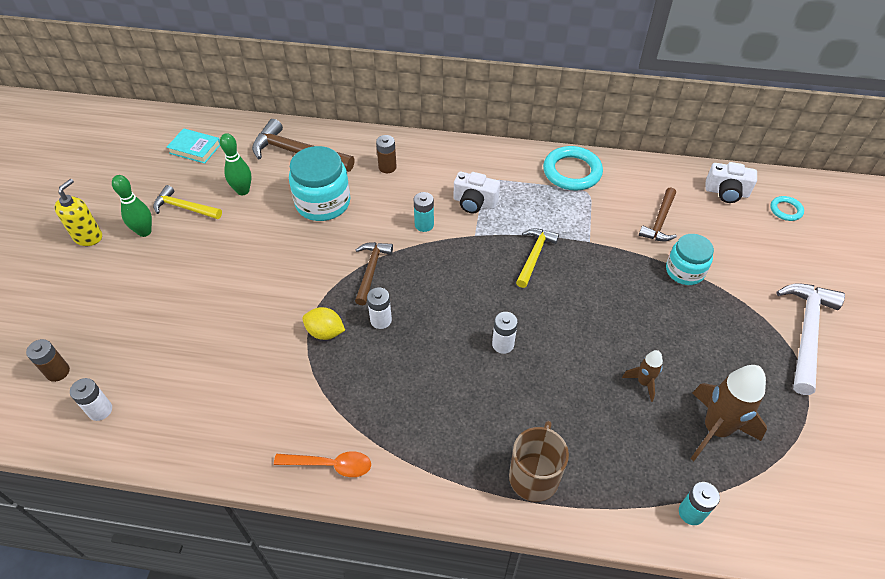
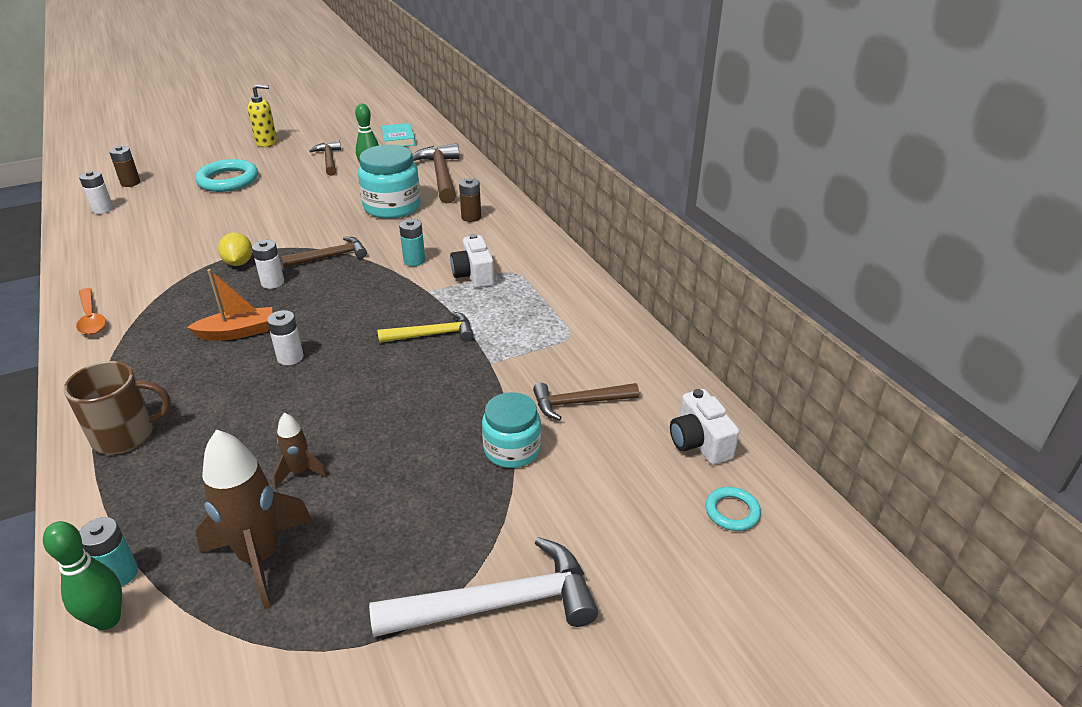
camera: 55 degrees right, 15 degrees down
green bowling pin [112,175,152,237] -> green bowling pin moved to [43,521,122,630]
yellow hammer [153,185,222,219] -> brown hammer [309,141,341,176]
turquoise ring [543,146,603,190] -> turquoise ring moved to [195,159,258,192]
none -> orange boat [187,269,272,341]

